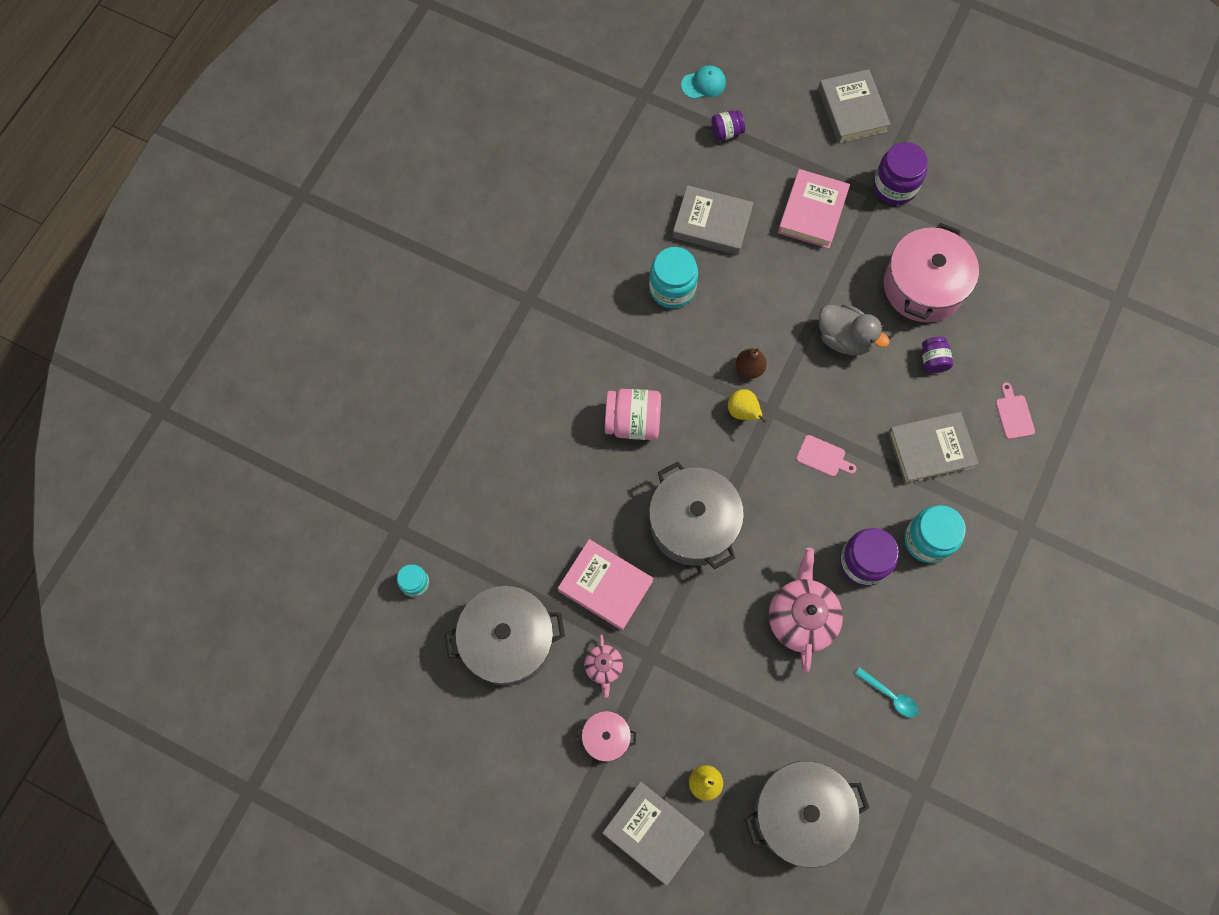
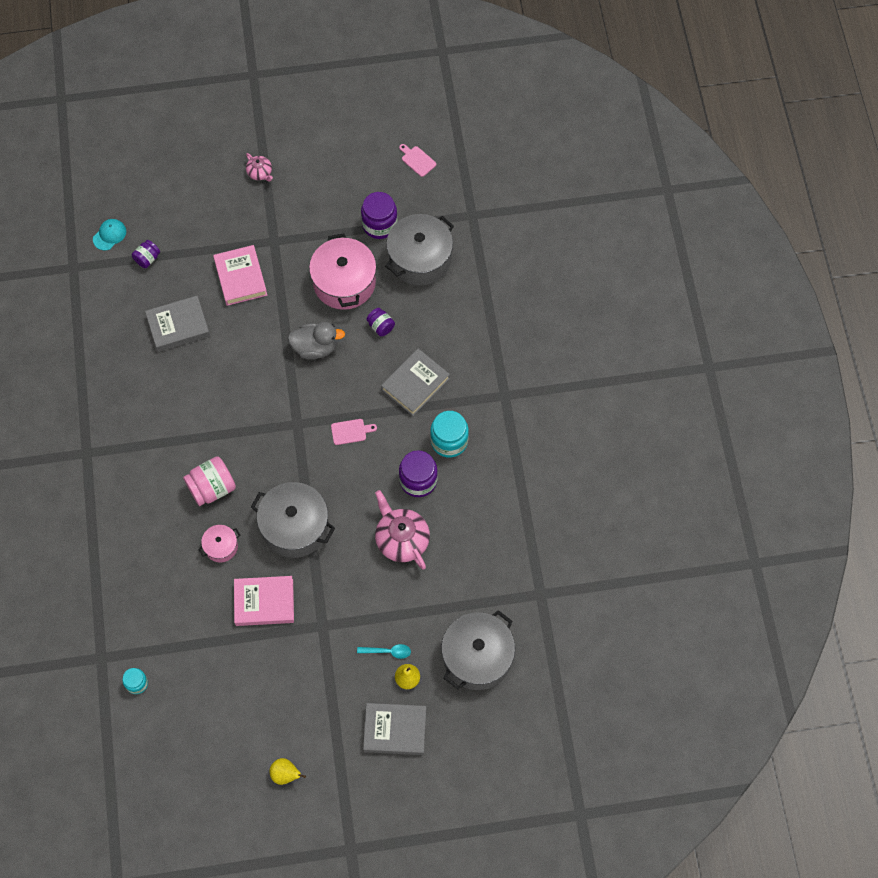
camera: 35 degrees left, 5 degrees down
grey pot [445,586,565,686] -> grey pot moved to [385,214,454,286]
pink pot [576,711,636,762] -> pink pot moved to [198,525,241,563]
pink teapot [584,634,623,698] -> pink teapot moved to [246,153,273,181]
turquoise jar [649,247,698,308] -> none
yellow pear [728,389,766,423] -> yellow pear moved to [269,758,306,785]
brown pear [736,347,767,379] -> none
grey book [818,69,891,144] -> none
turquoise spoon [855,668,919,718] -> turquoise spoon moved to [357,644,411,659]
purple jar [874,142,928,205] -> purple jar moved to [361,192,398,239]
pink cutting board [995,382,1035,439] -> pink cutting board moved to [399,144,436,177]

